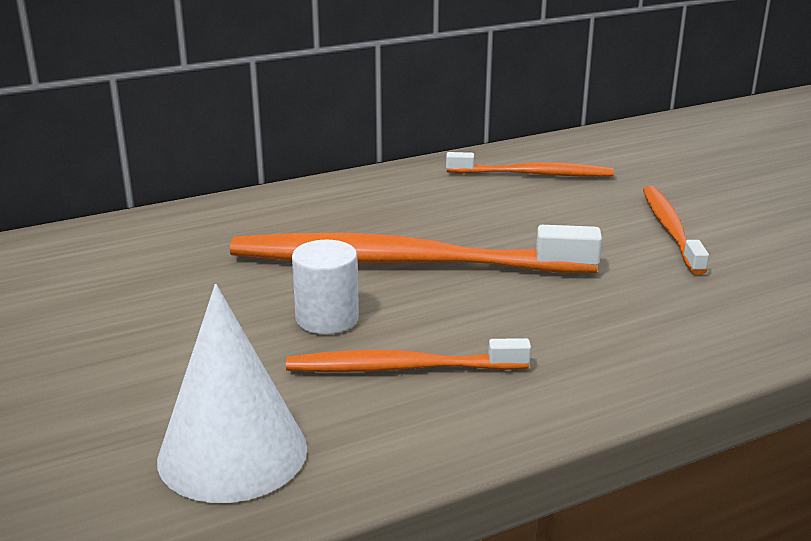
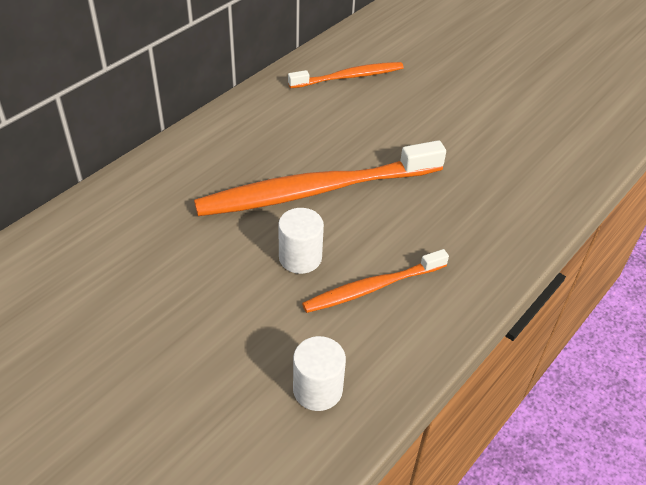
camera: 25 degrees left, 20 degrees up
white cone [157,284,307,503] -> white cylinder [293,336,346,411]
orange toothbrush [643,186,709,275] -> none

